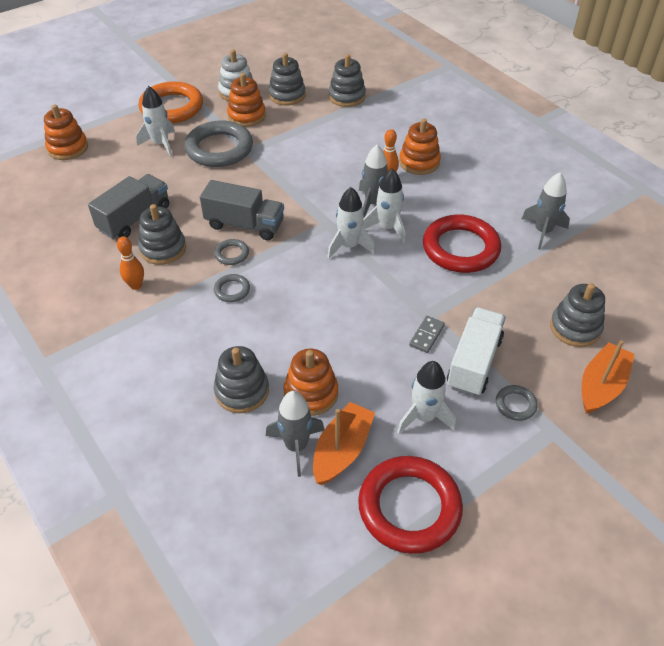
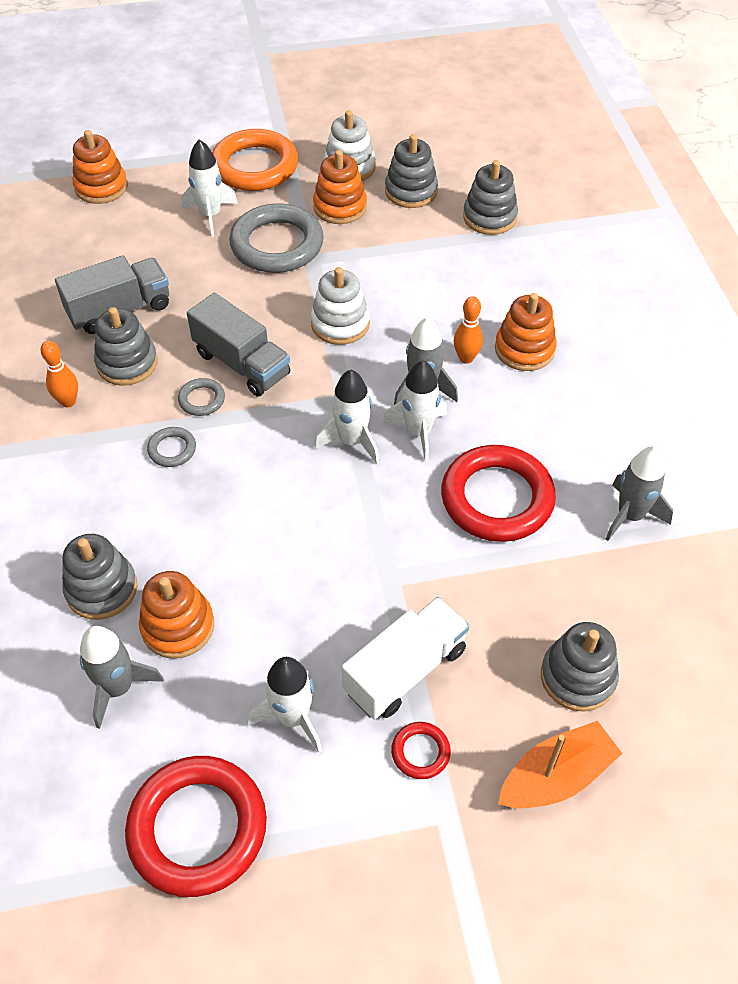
camera: 25 degrees right, 5 degrees up
orange boat [313,402,375,485] -> none
grey domino [409,316,445,353] -> none
grey ring [496,385,538,421] -> red ring [391,722,451,779]
none -> white stacking toy [310,267,370,345]

